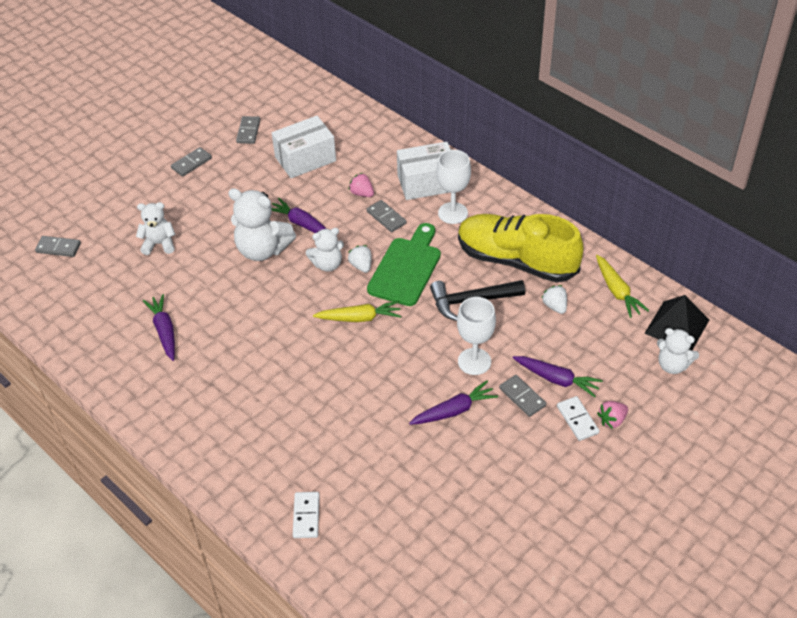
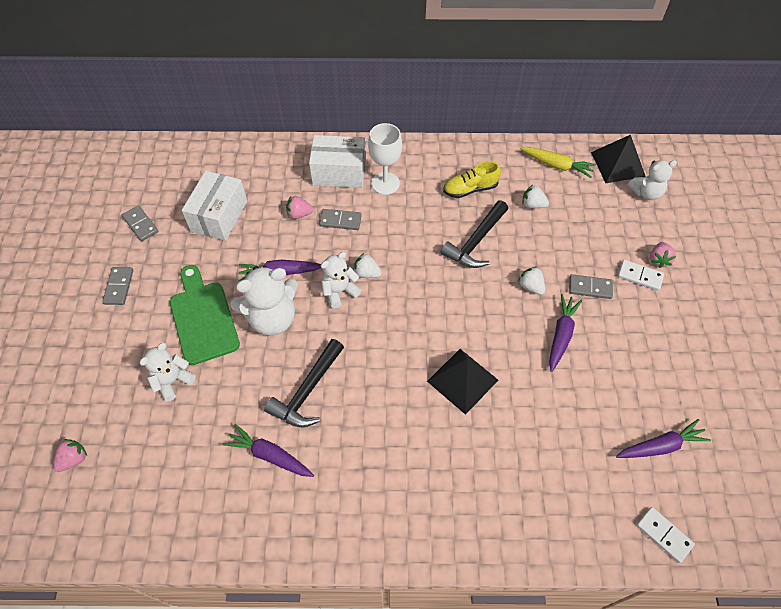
camera: 45 degrees left, 10 degrees up
grey domino [35,236,81,257] -> pink strawberry [53,439,87,472]
white domino [293,492,320,538] -> white domino moved to [636,507,695,563]
white teddy bear [306,228,344,272] -> white teddy bear turned 150 degrees counterclockwise [321,252,361,308]
yellow carrot [313,301,401,322] -> none
green cutting board [367,223,441,306] -> green cutting board moved to [170,265,240,365]
white box [397,142,451,200] -> white box turned 60 degrees clockwise [309,135,366,188]
white goblet [457,297,496,375] -> white strawberry [518,266,545,295]
yellow shoe [458,214,584,283] -> yellow shoe [443,161,501,198], size x0.49
purple carrot [513,356,603,397] -> purple carrot moved to [616,419,711,458]
none -> black hammer [264,339,344,428]
none -> black pyramid [427,349,498,415]

